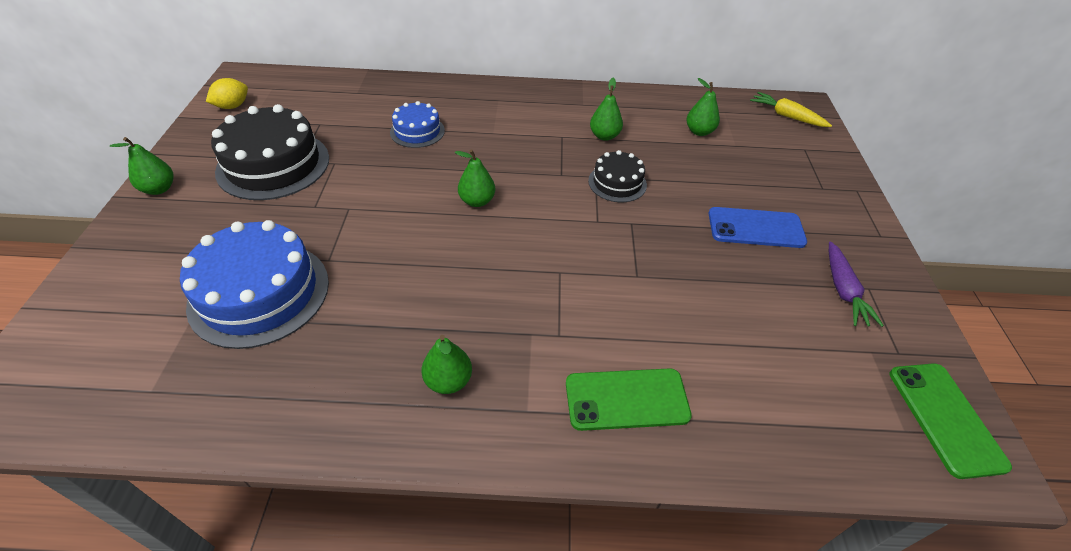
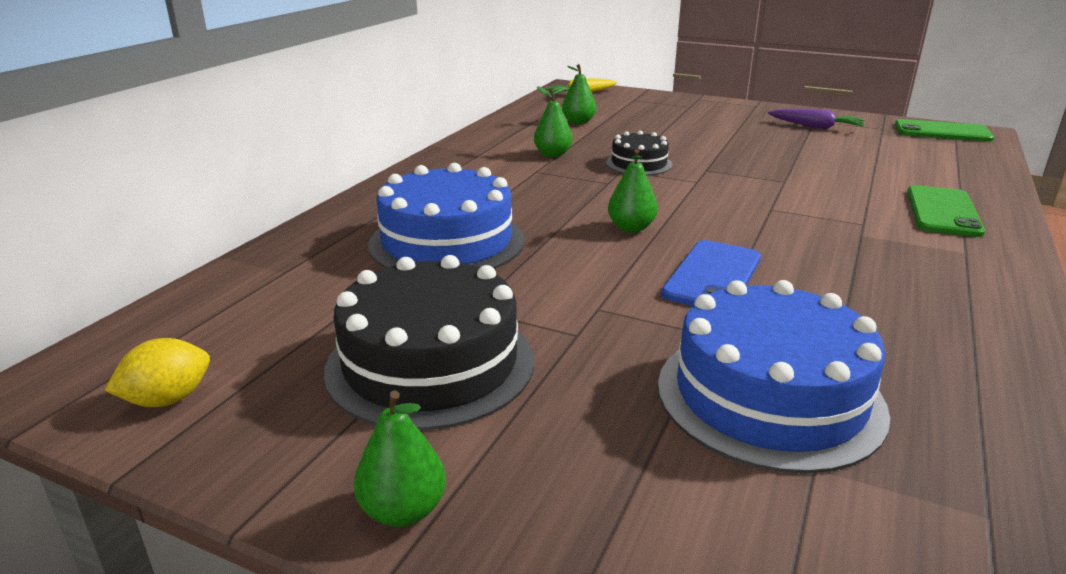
camera: 65 degrees left, 20 degrees down
yellow lemon [206,78,248,109] -> yellow lemon turned 75 degrees clockwise [105,338,210,407]
blue cake [390,101,445,148] -> blue cake [368,163,524,269], size x1.84
green pear [422,335,472,394] -> none
blue phone [709,207,807,248] -> blue phone moved to [661,240,761,306]

